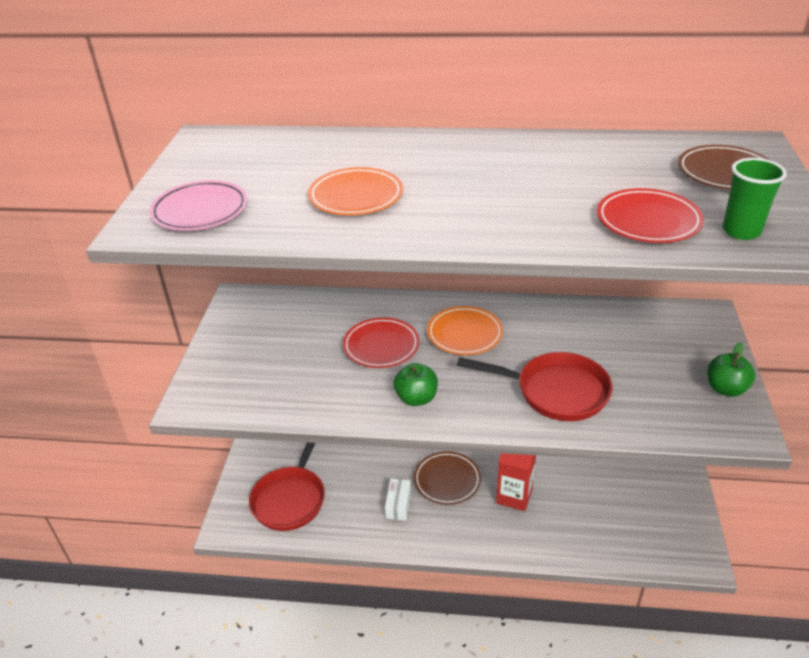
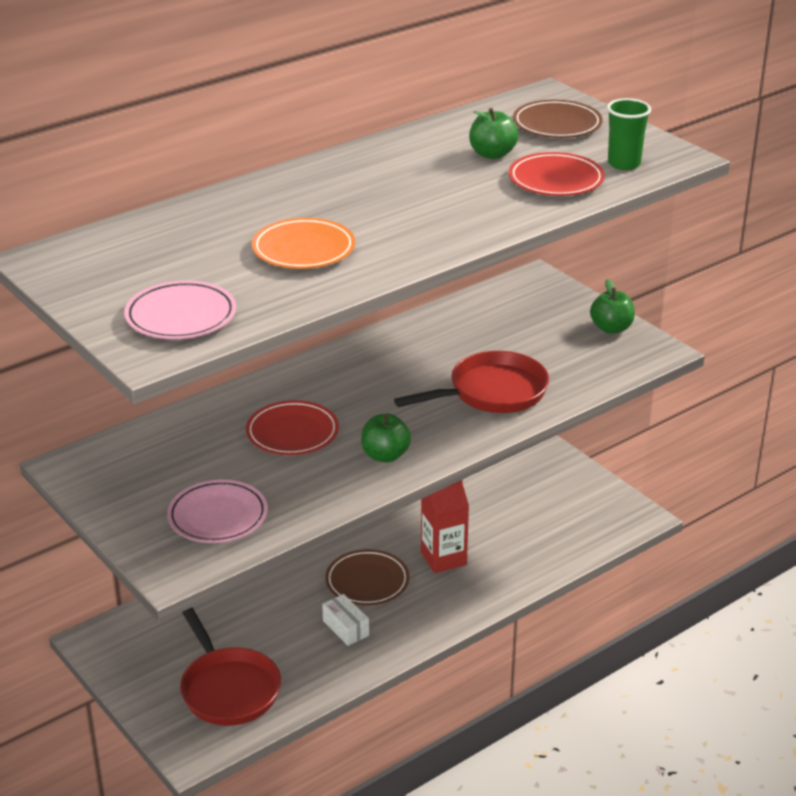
camera: 45 degrees left, 5 degrees down
orange plate [427,306,503,355] -> none
none -> pink plate [167,480,268,543]
none -> green apple [469,108,518,159]

